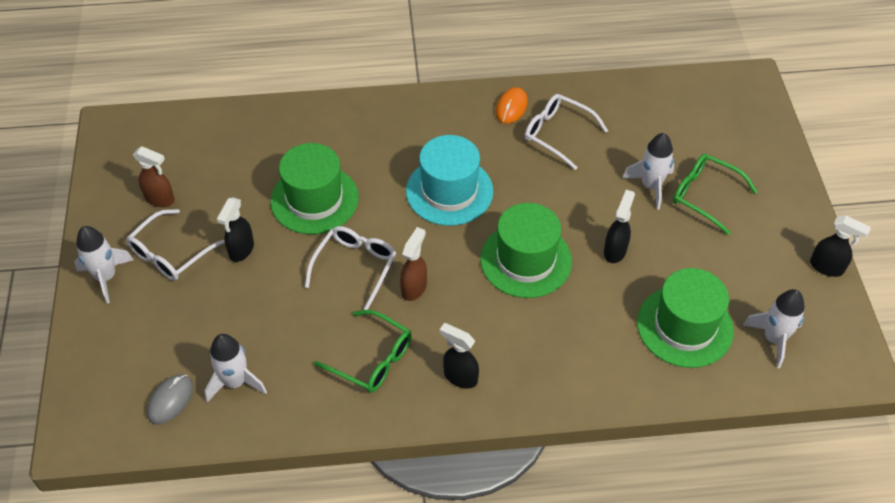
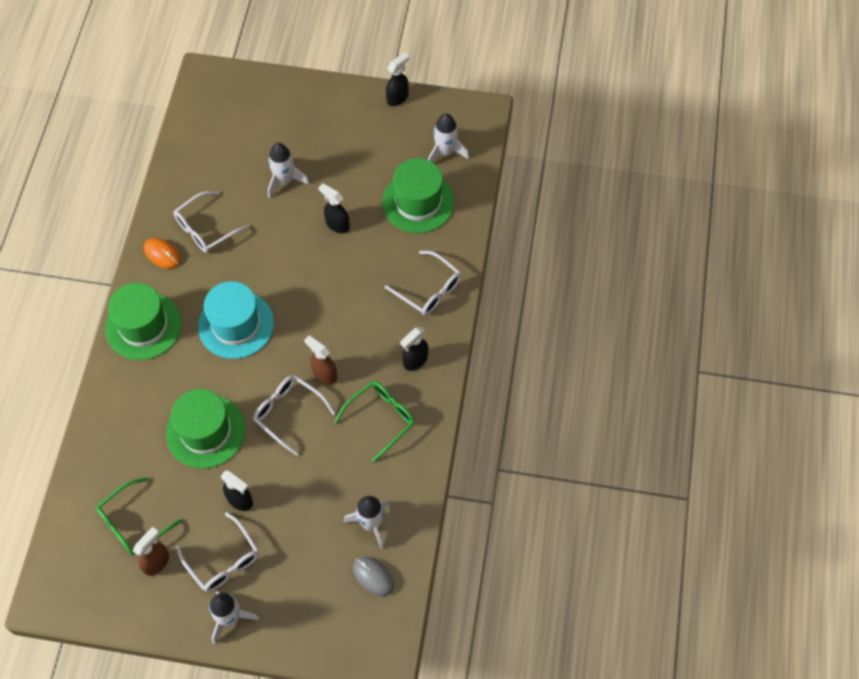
camera: 75 degrees left, 10 degrees up
green hat [480,203,572,298] -> green hat moved to [105,283,182,360]
green glasses [673,154,758,235] -> green glasses moved to [96,477,182,556]
none -> white glasses [384,251,461,315]

